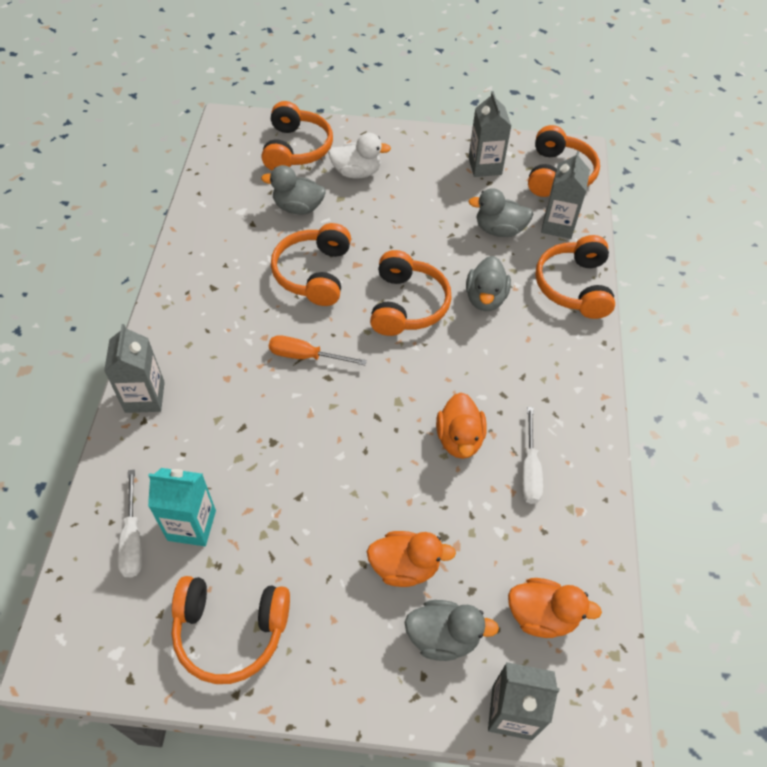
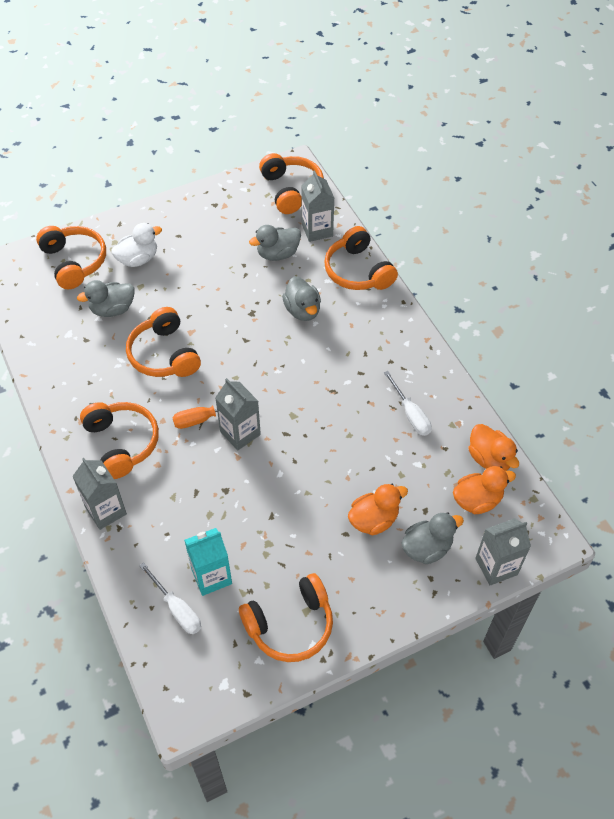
camera: 30 degrees left, 0 degrees up
orange headphones [370,250,452,336] -> orange headphones moved to [80,402,159,479]
orange duck [436,392,487,459] -> orange duck moved to [468,424,519,471]
grey carton [468,91,511,177] -> grey carton moved to [215,378,261,450]

